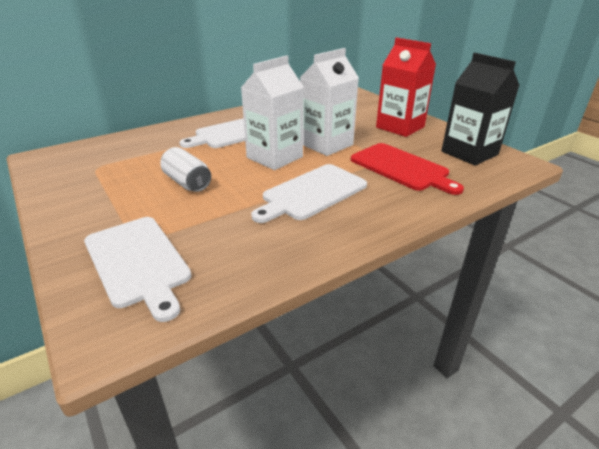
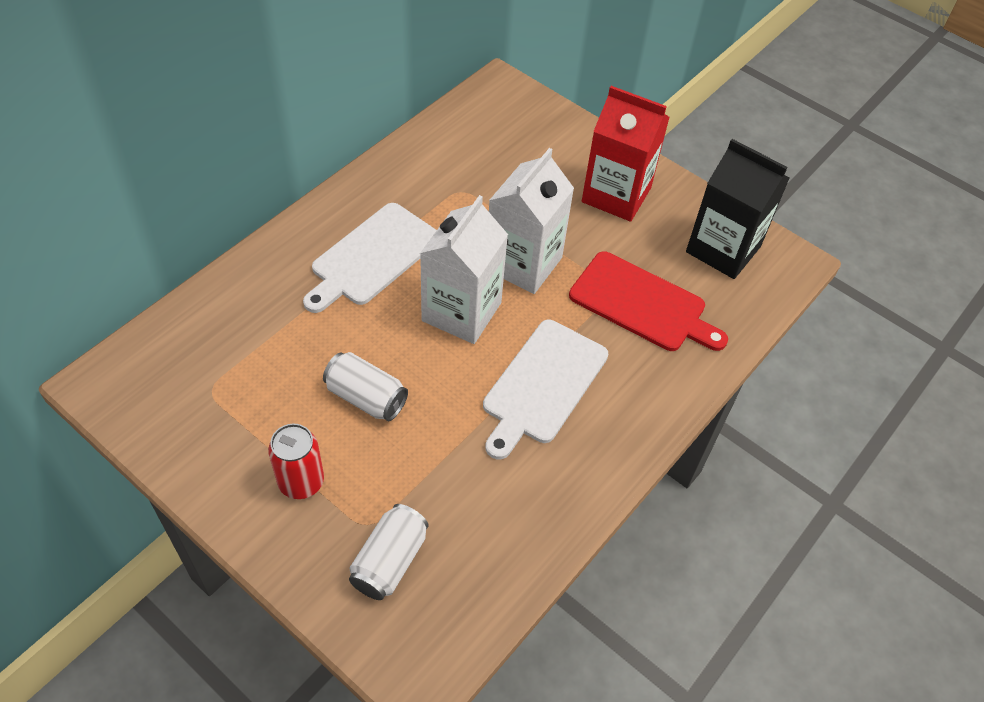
camera: 20 degrees left, 20 degrees up
white cutting board [84,217,192,322] -> white can [349,504,429,600]
none -> red can [268,424,324,499]

